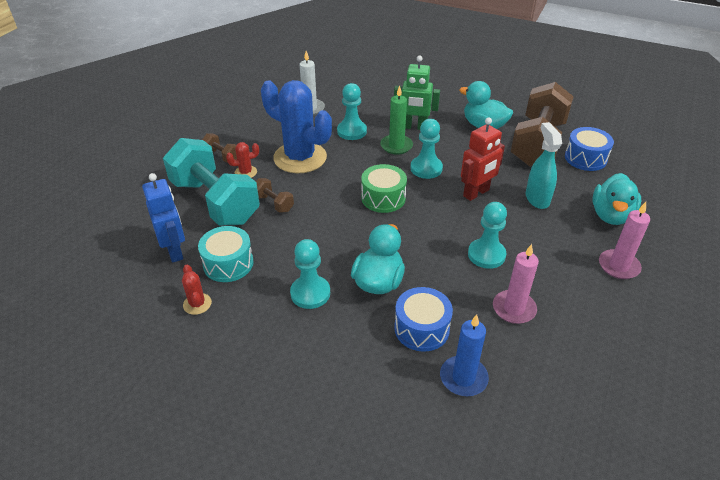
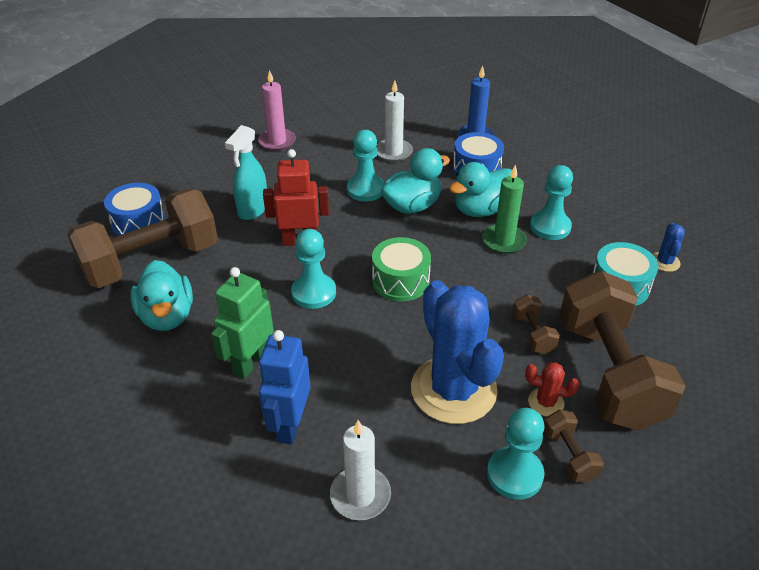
camera: 145 degrees left, 0 degrees up
blue robot [142,173,185,263] -> blue robot moved to [259,330,311,444]
turquoise dumbbell [163,138,260,226] -> brown dumbbell [560,271,686,431]
red cactus [182,265,212,315] -> blue cactus [653,223,685,272]
turquoise pawn [337,83,367,140] -> turquoise pawn moved to [487,408,544,500]
green candle [380,85,413,155] -> green candle moved to [482,165,527,254]
green robot [394,55,440,130] -> green robot turned 105 degrees counterclockwise [211,267,274,379]
pink candle [493,244,539,324] -> white candle [376,80,413,162]
turquoise duck [592,173,641,225] -> turquoise duck moved to [381,148,450,214]

